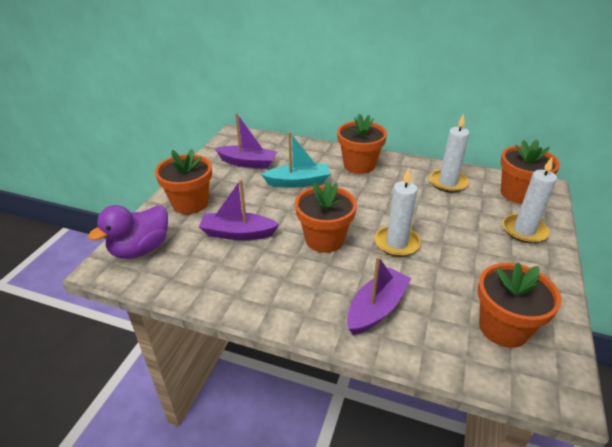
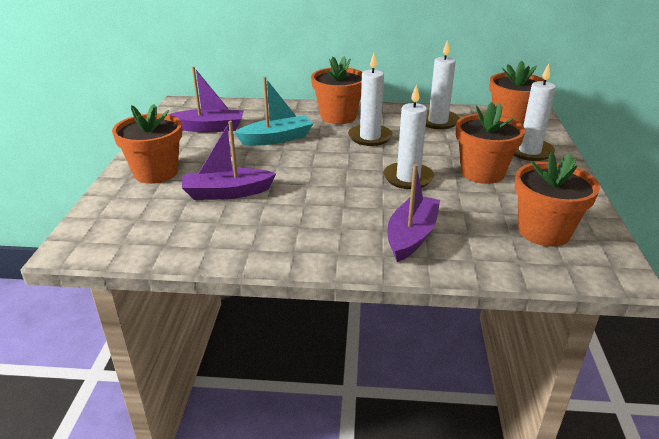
camera: 15 degrees left, 5 degrees down
purple duck [88,205,168,259] -> none
orange flower pot [295,181,357,253] -> orange flower pot moved to [456,102,525,184]
none -> white candle [348,53,393,146]

